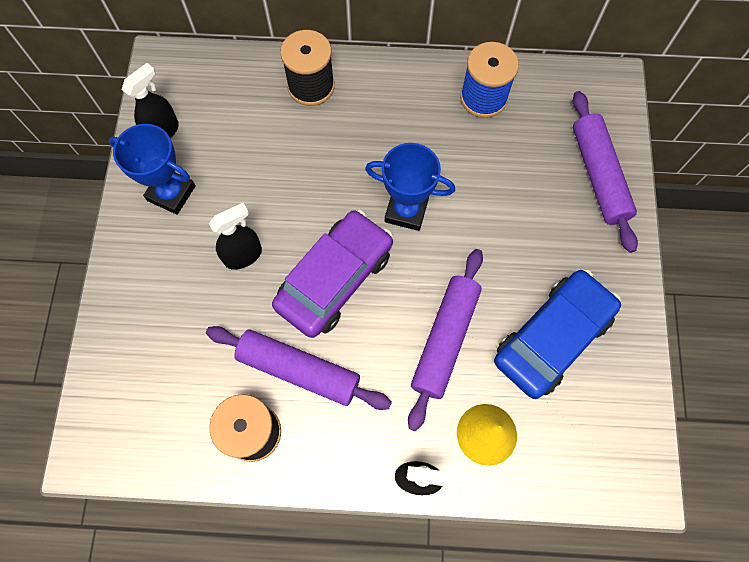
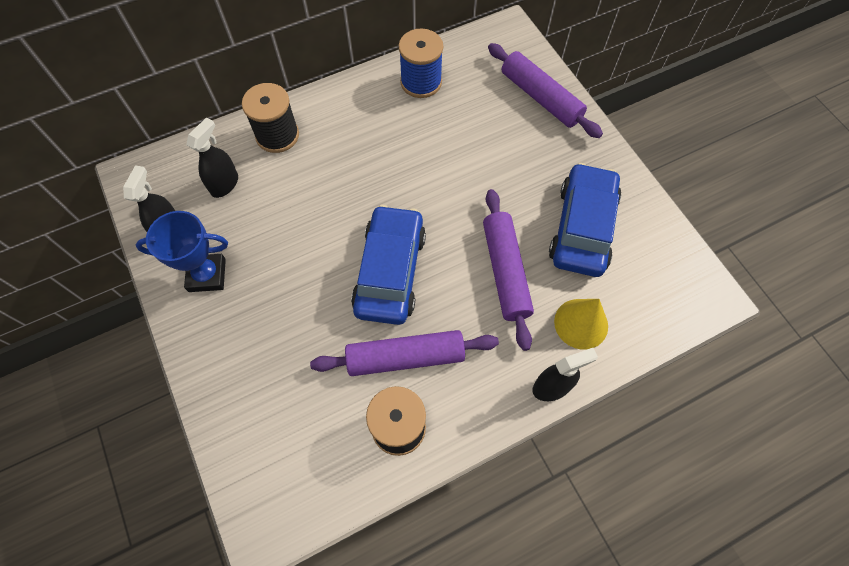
camera: 30 degrees left, 5 degrees down
black spray bottle [209,203,262,270] -> black spray bottle moved to [186,118,238,198]
purple car [272,210,393,338] -> blue car [351,205,426,325]
blue trophy [365,143,455,231] -> none

